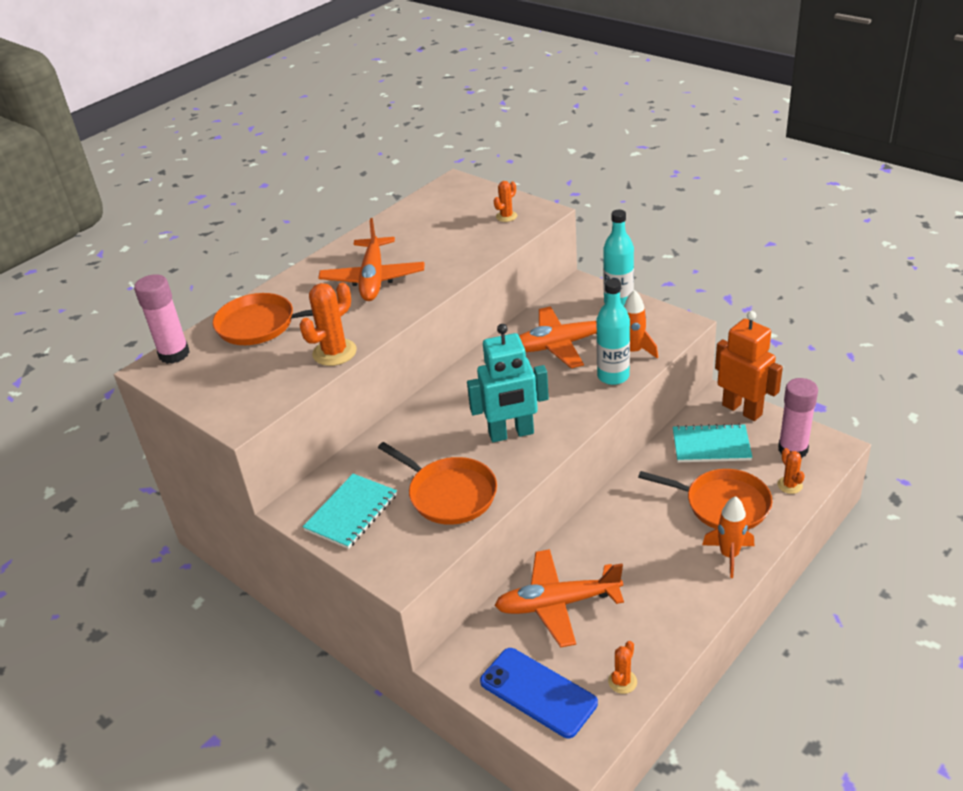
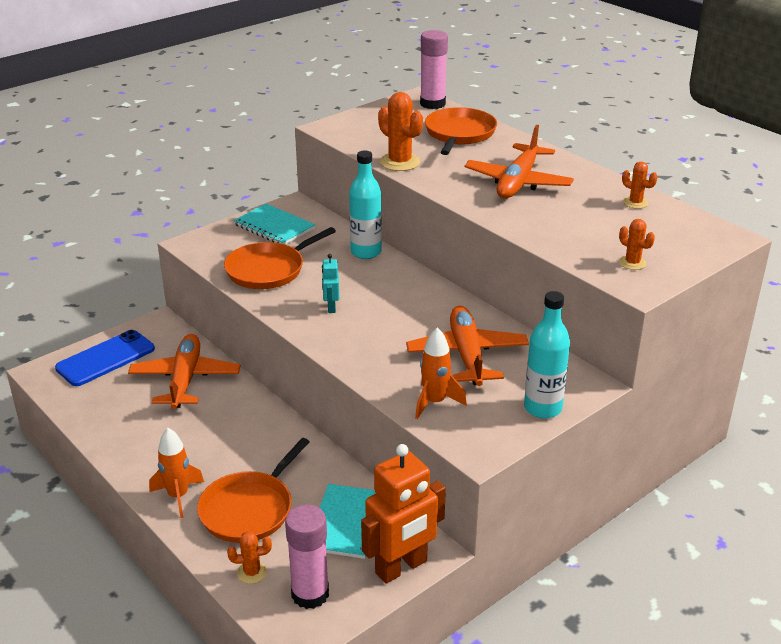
camera: 95 degrees right, 5 degrees down
orange plane [318,218,424,301] -> orange plane turned 75 degrees counterclockwise [464,125,574,198]
turquoise robot [467,324,549,442] -> turquoise robot [322,254,339,313], size x0.47
turquoise bottle [597,279,630,385] -> turquoise bottle moved to [349,151,382,259]
orange cactus [608,641,637,694] -> orange cactus moved to [622,162,657,209]

